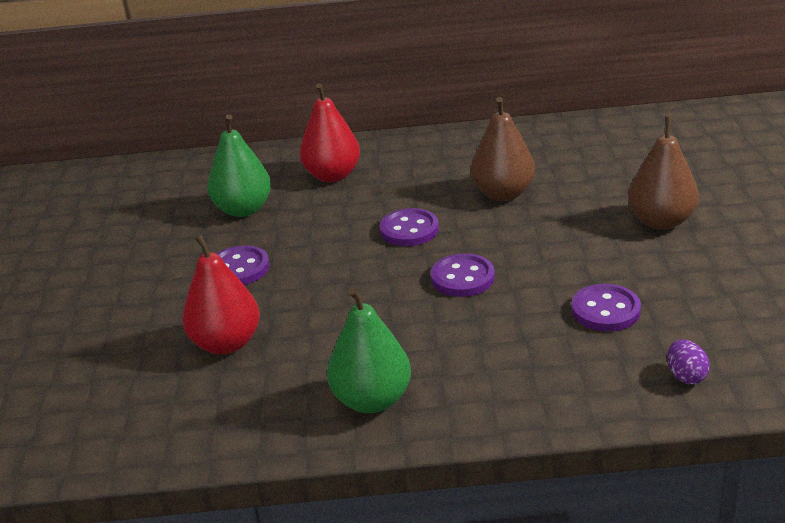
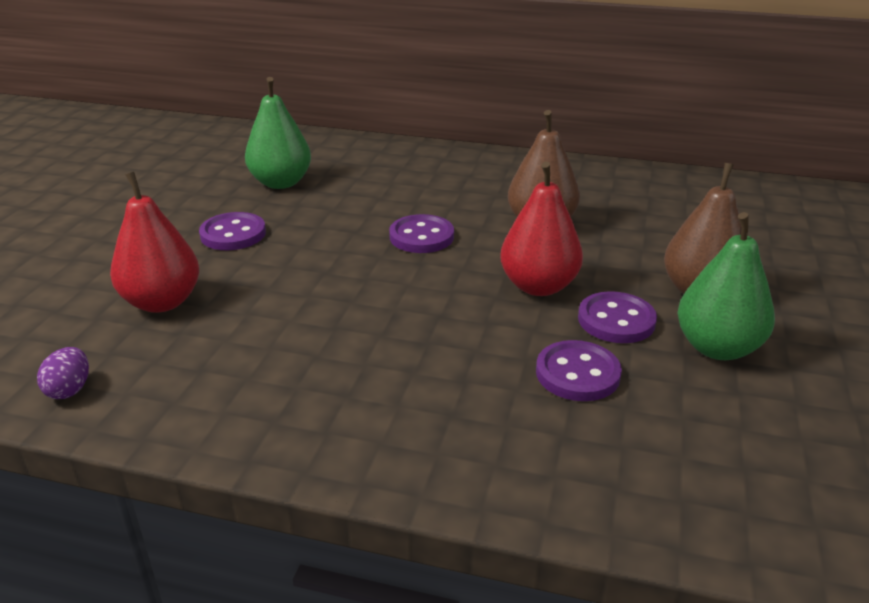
camera: 15 degrees right, 0 degrees up
red pear [299,83,360,182] -> red pear moved to [500,162,583,296]
green pear [327,288,411,413] -> green pear moved to [677,212,775,360]
purple button [431,253,495,297] -> purple button moved to [578,291,657,343]
purple egg [667,340,710,384] -> purple egg moved to [37,347,89,399]

